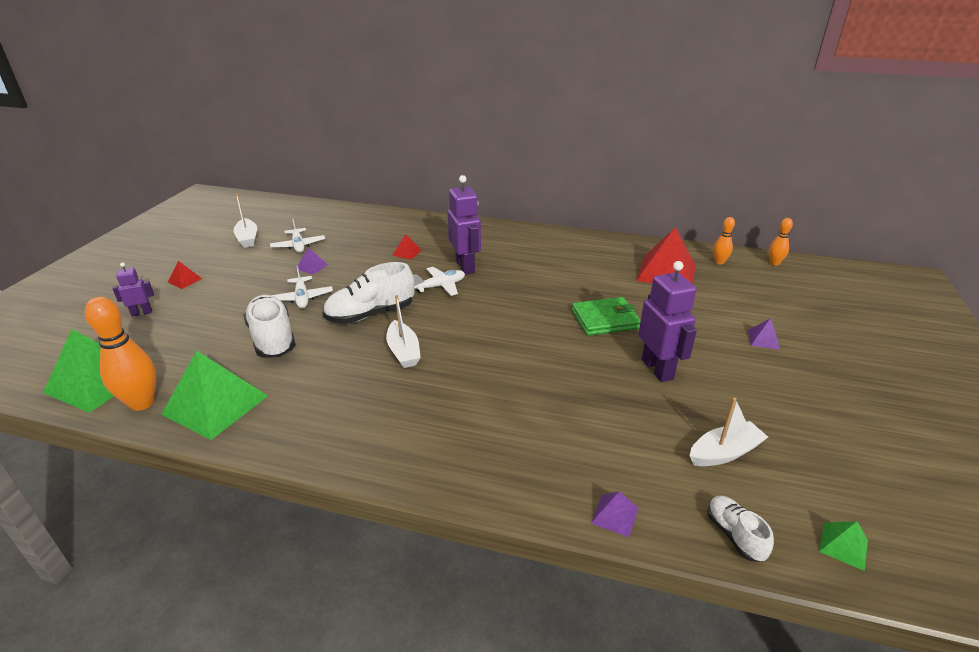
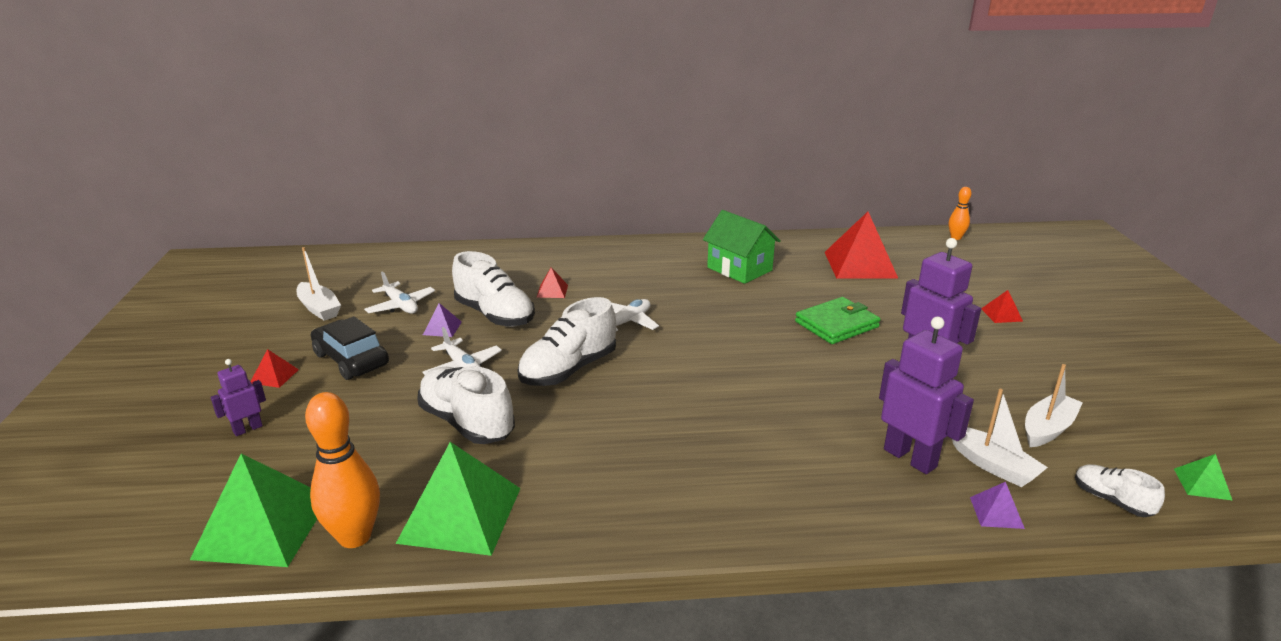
camera: 20 degrees left, 5 degrees down
white boat [386,295,421,368] -> white boat moved to [952,389,1048,487]
purple robot [447,175,481,275] -> purple robot moved to [879,317,974,474]
orange bowling pin [713,217,735,264] -> none
purple pyramid [748,318,780,350] -> red pyramid [981,290,1023,323]
none -> black car [311,316,389,380]
none -> white shoe [452,251,535,327]
none -> green house [703,210,781,284]

